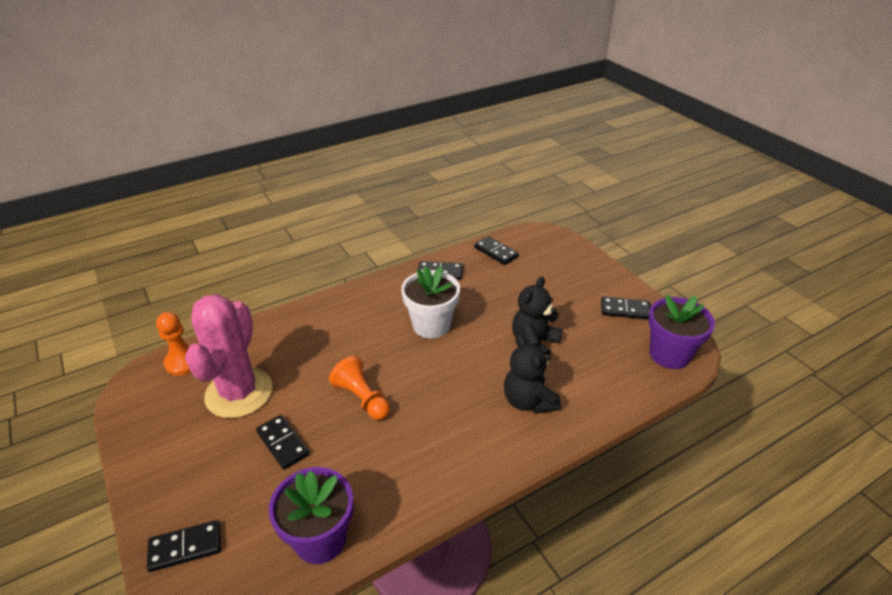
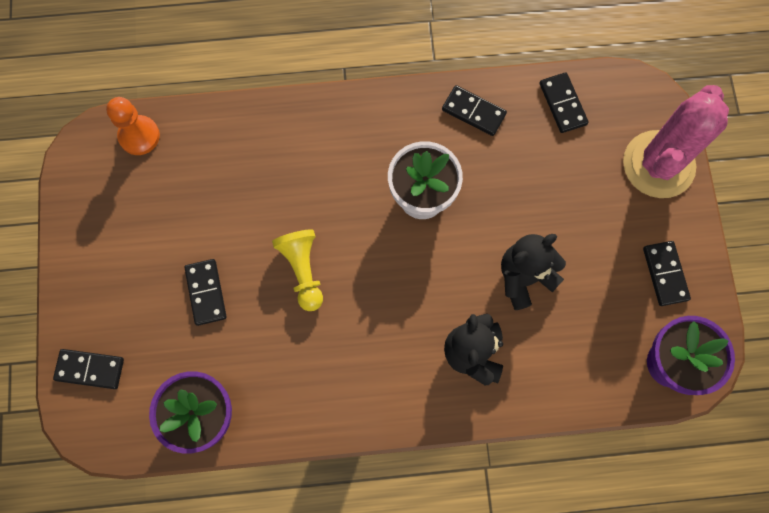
camera: 25 degrees right, 35 degrees up
pink cactus [185,294,272,418] -> pink cactus moved to [623,85,729,198]
orange pawn [329,356,390,420] -> yellow pawn [272,229,323,311]
black domino [601,297,650,320] -> black domino turned 45 degrees clockwise [643,241,691,306]

